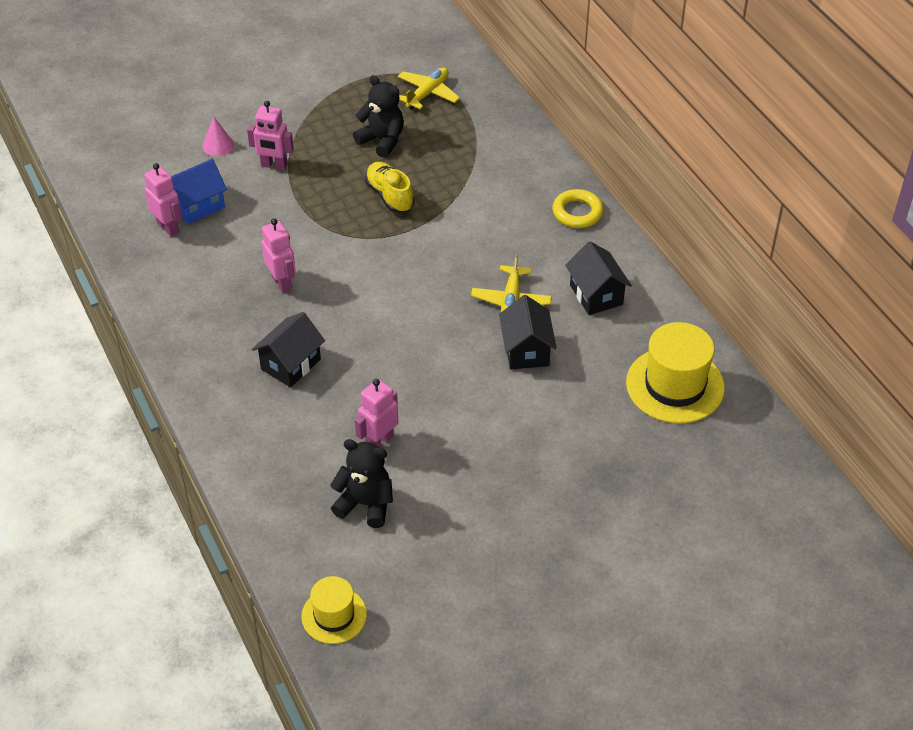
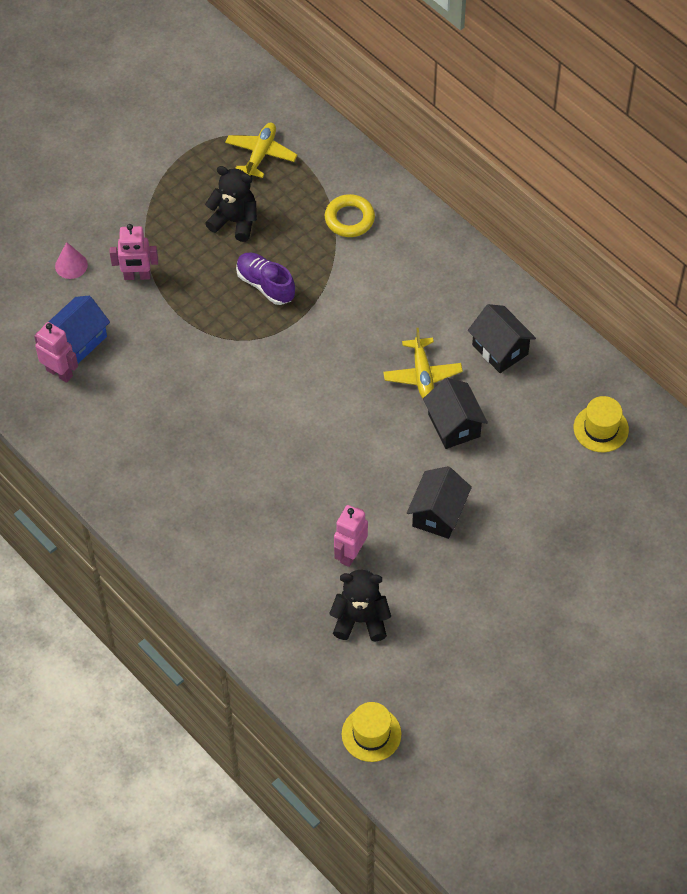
camera: 15 degrees left, 10 degrees up
black house [252,312,325,387] -> black house moved to [407,466,472,539]
pink robot [261,218,296,293] -> none
yellow shoe [365,162,414,213] -> purple shoe [236,252,295,305]
yellow ring [553,189,604,228] -> yellow ring moved to [325,194,375,237]
yellow hat [626,322,725,424] -> yellow hat [574,396,629,452], size x0.59

